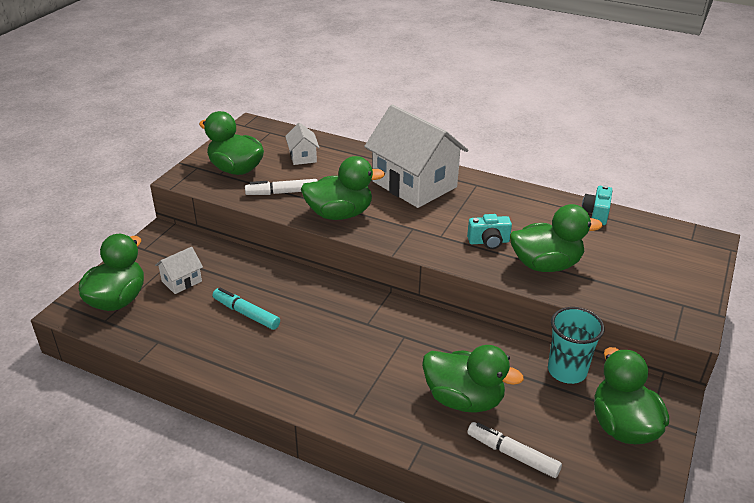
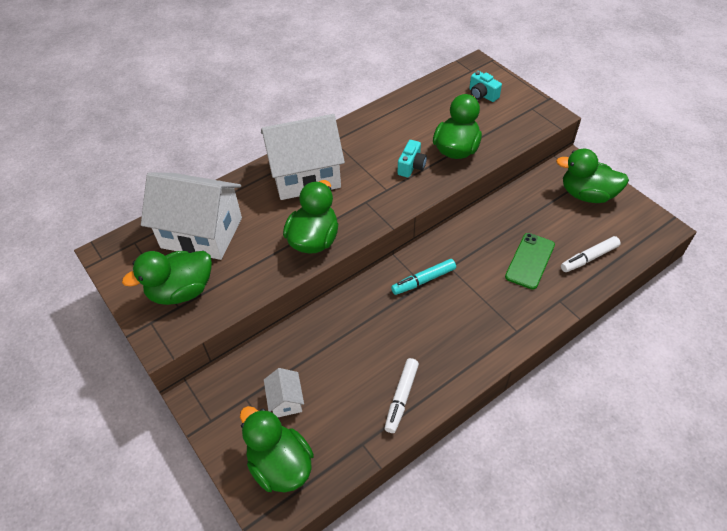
camera: 60 degrees left, 15 degrees up
turquoise marker [213,288,280,330] -> turquoise marker moved to [391,259,456,295]
white marker [245,179,318,195] -> white marker moved to [384,358,419,433]
white house [285,123,320,165] -> white house [141,173,242,260], size x2.29
green duck [422,345,524,413] -> green phone [505,233,555,290]
turquoise cup [548,307,605,384] -> none
turquoise camera [582,185,612,225] -> turquoise camera moved to [469,71,502,102]

